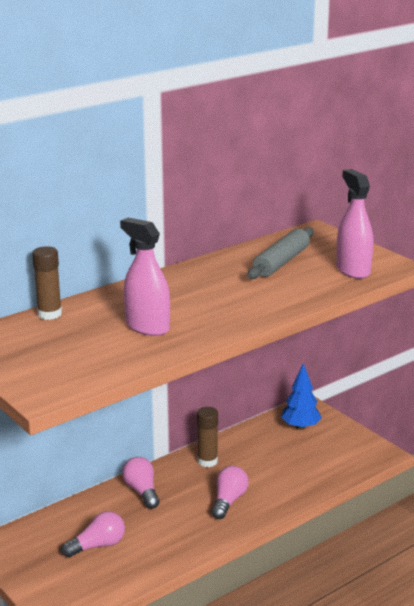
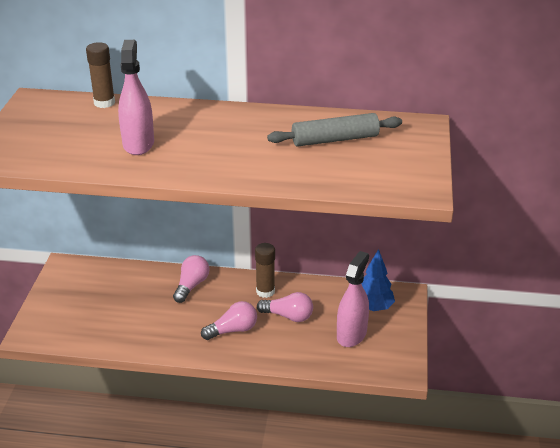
camera: 45 degrees right, 10 degrees up
pink light bulb [61,511,125,558] -> pink light bulb moved to [257,292,313,322]
pink spray bottle [336,169,373,279] -> pink spray bottle moved to [337,251,369,347]

